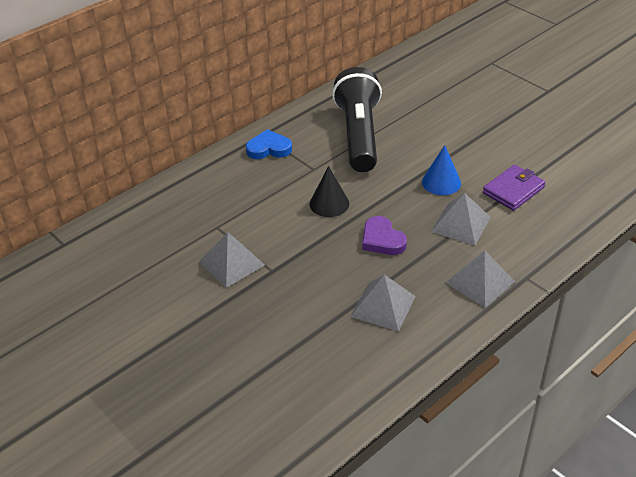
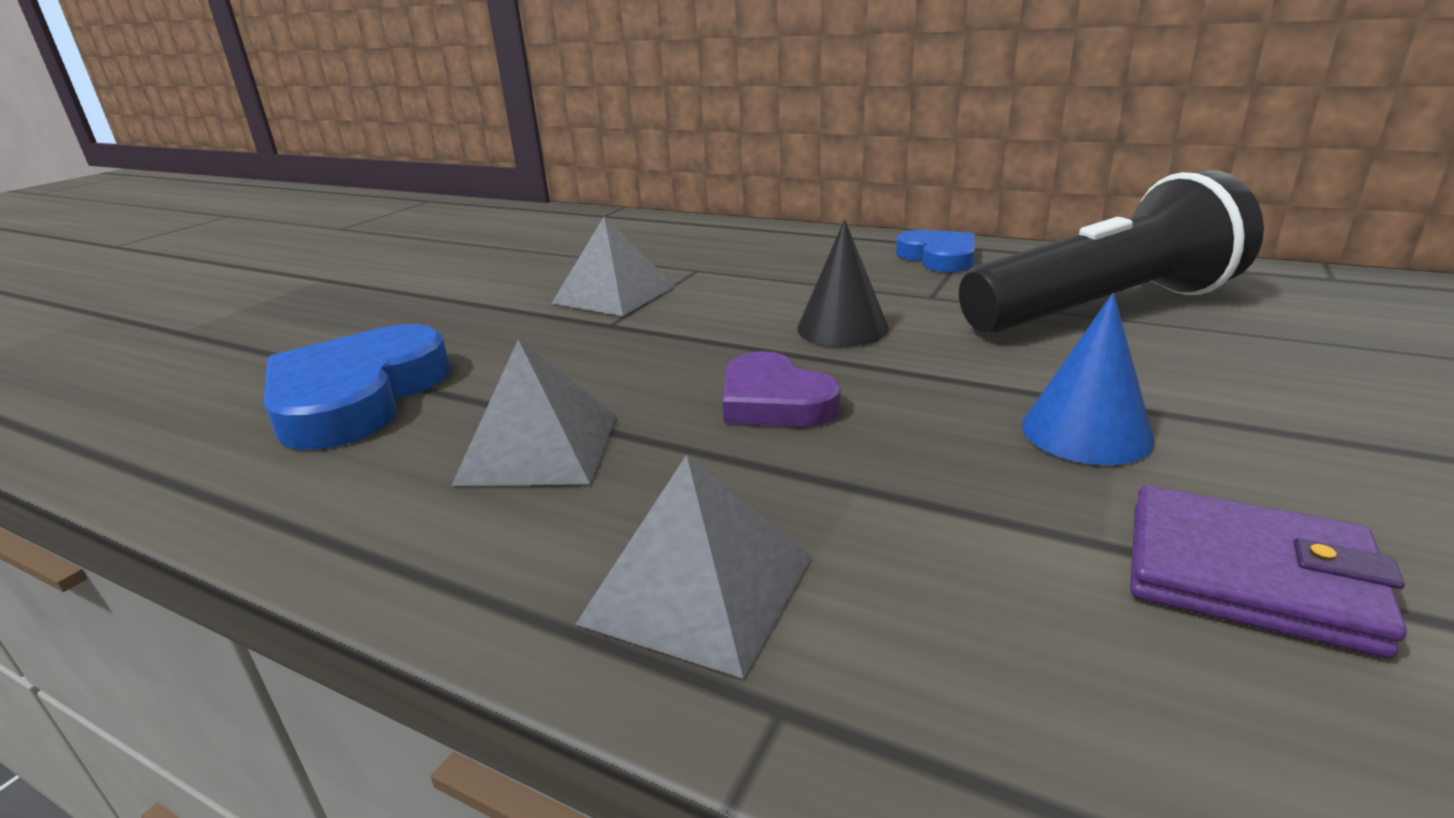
camera: 70 degrees right, 15 degrees down
purple heart [362,216,407,255] -> purple heart turned 75 degrees counterclockwise [722,351,841,427]
grey pyramid [431,193,491,246] -> none
none -> blue heart [264,324,450,450]

